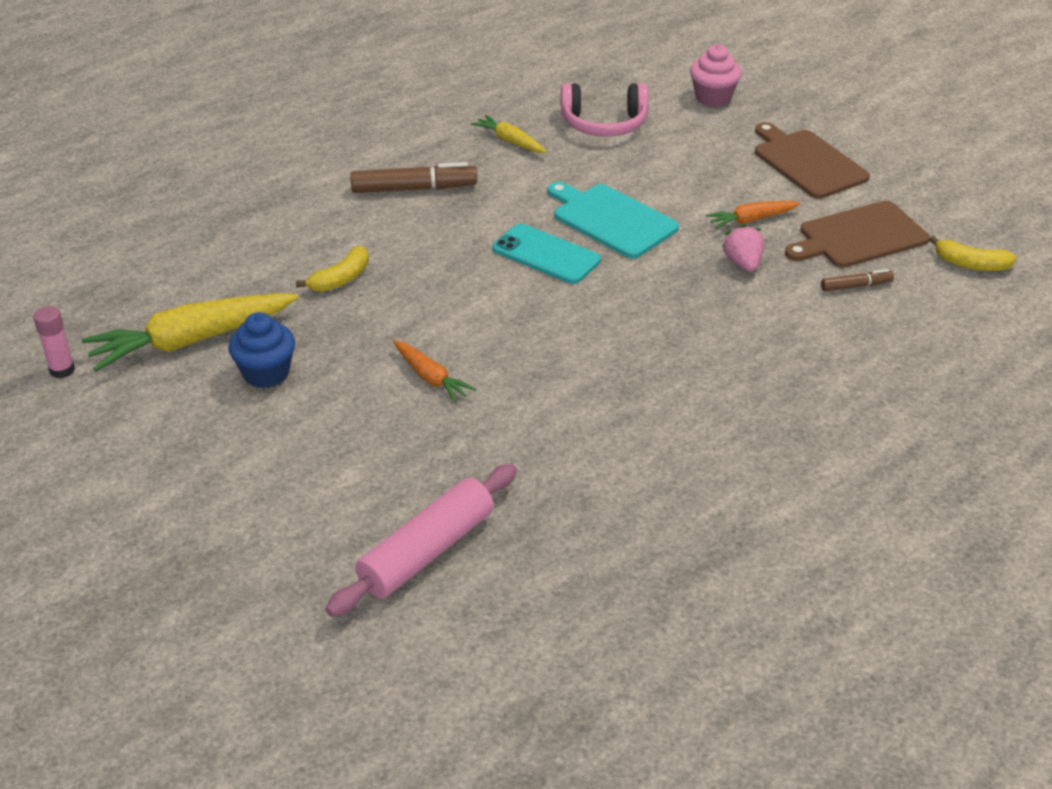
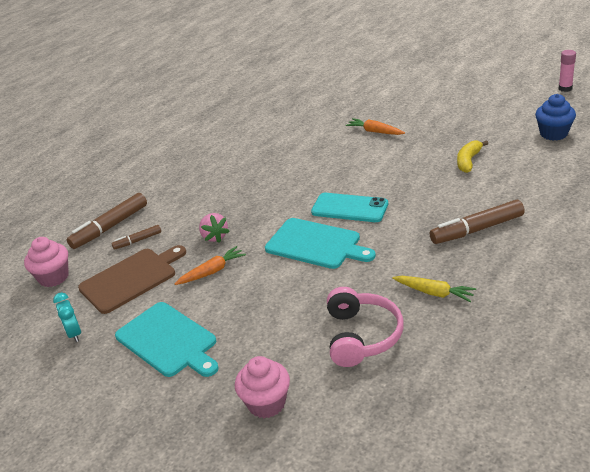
camera: 170 degrees right, 5 degrees down
yellow carrot [82,293,298,371] -> none
blue cupcake [228,312,295,388] -> blue cupcake moved to [535,94,576,141]
pink rolling pin [326,464,517,617] -> none
pink headphones [561,83,649,137] -> pink headphones turned 105 degrees clockwise [327,287,404,367]
brown cutting board [755,122,870,199] -> turquoise cutting board [115,302,219,377]
yellow banana [929,236,1016,271] -> pink cupcake [24,237,69,287]
none -> turquoise clock [53,292,81,342]
none -> brown marker [67,193,147,249]

